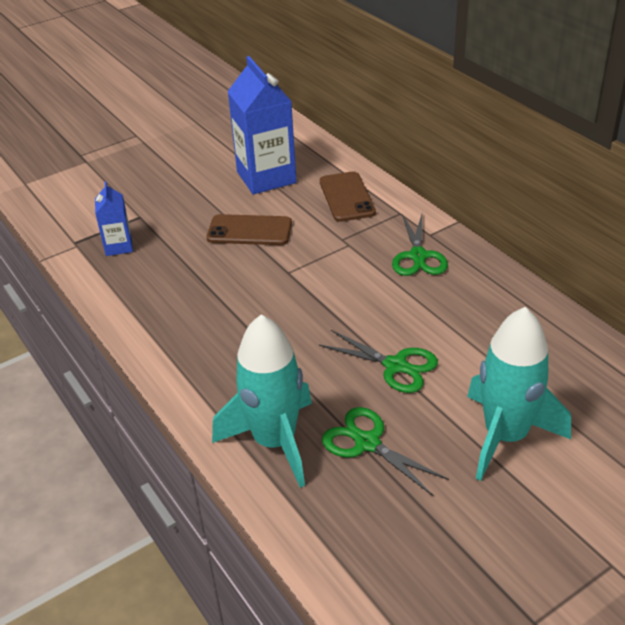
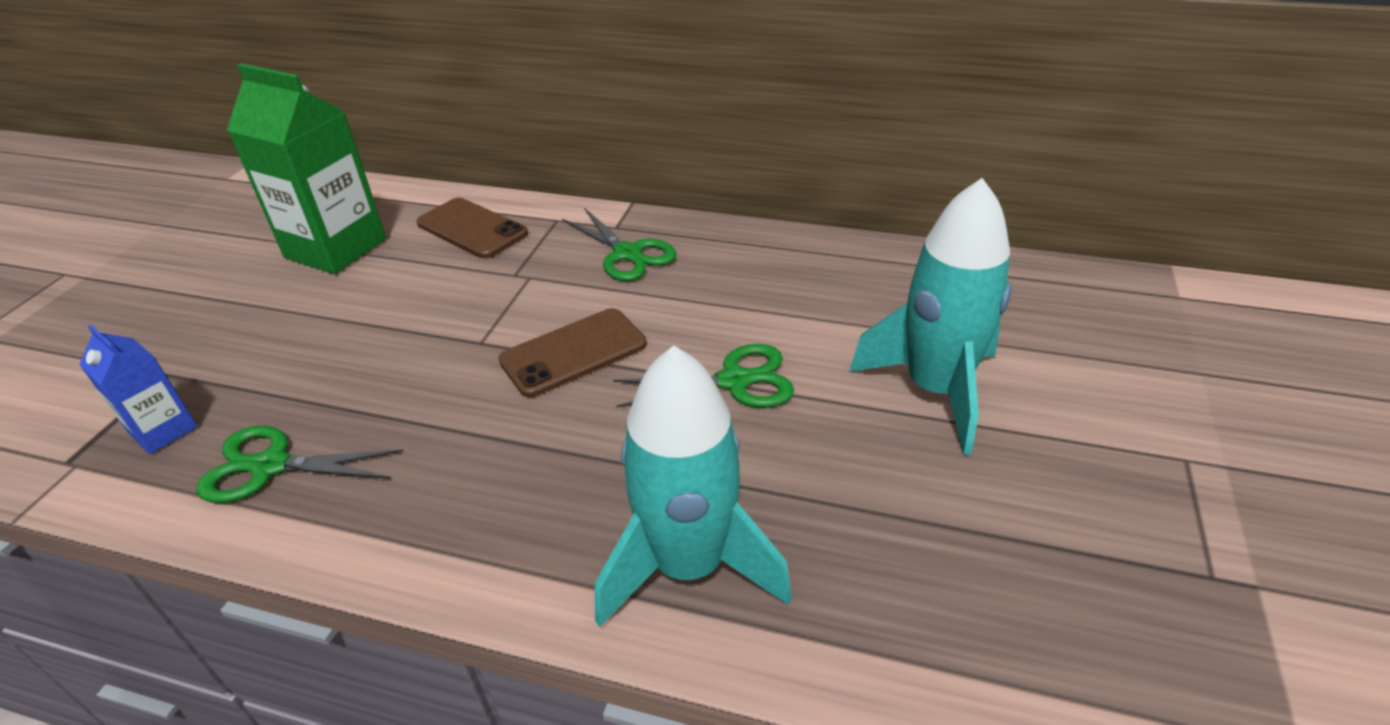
camera: 40 degrees left, 0 degrees up
brown phone [206,214,292,245] -> brown phone moved to [499,308,647,397]
blue carton [227,56,297,194] -> green carton [227,63,386,274]
green scissors [322,407,449,496] -> green scissors moved to [197,426,404,503]

